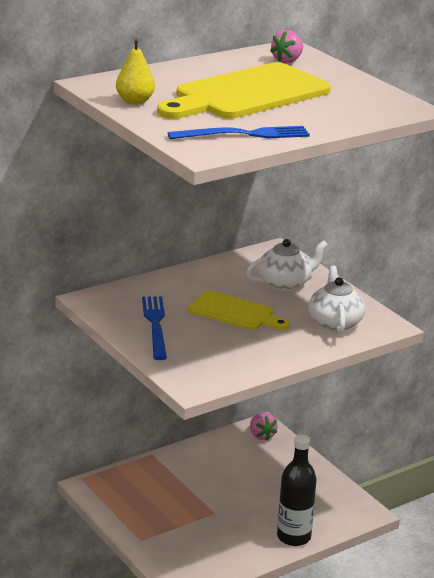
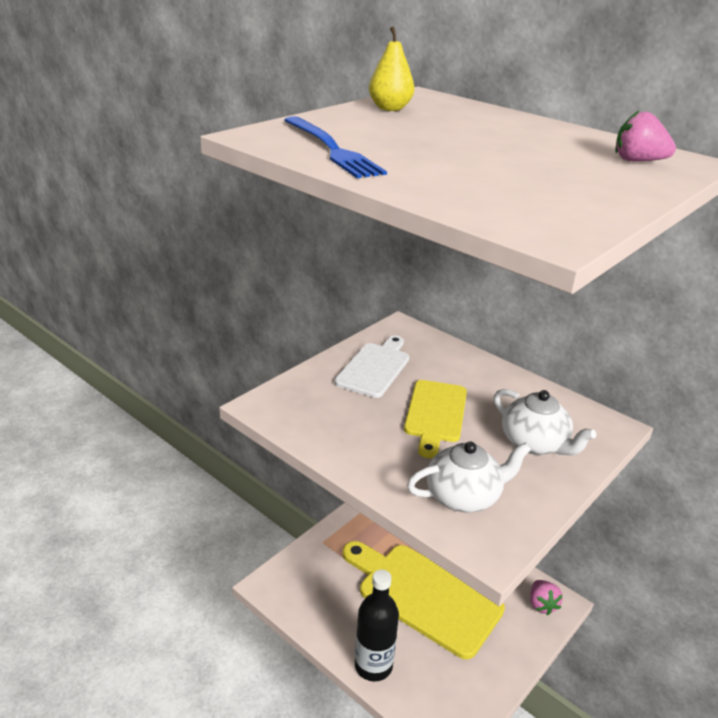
camera: 75 degrees right, 5 degrees up
blue fork [142,296,167,360] -> white cutting board [334,336,410,398]
yellow cutting board [157,63,331,119] -> yellow cutting board moved to [342,541,505,659]
pink strawberry [250,412,277,441] -> pink strawberry turned 60 degrees counterclockwise [530,580,563,615]

